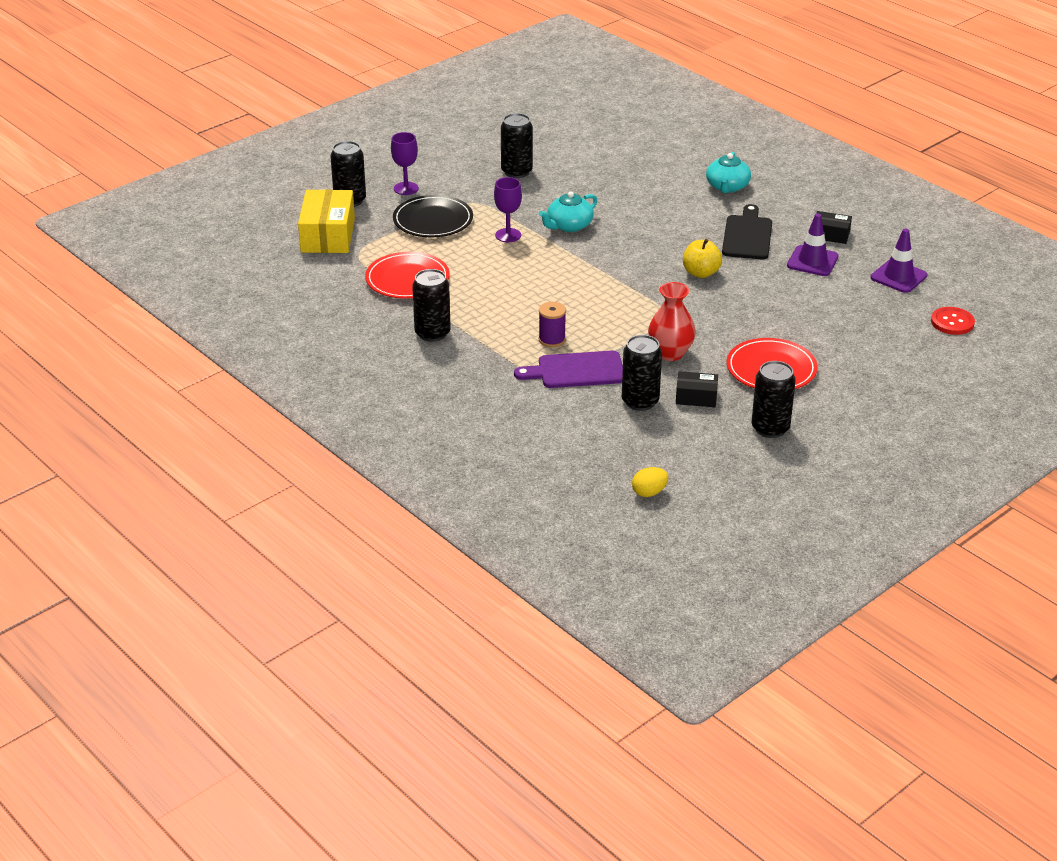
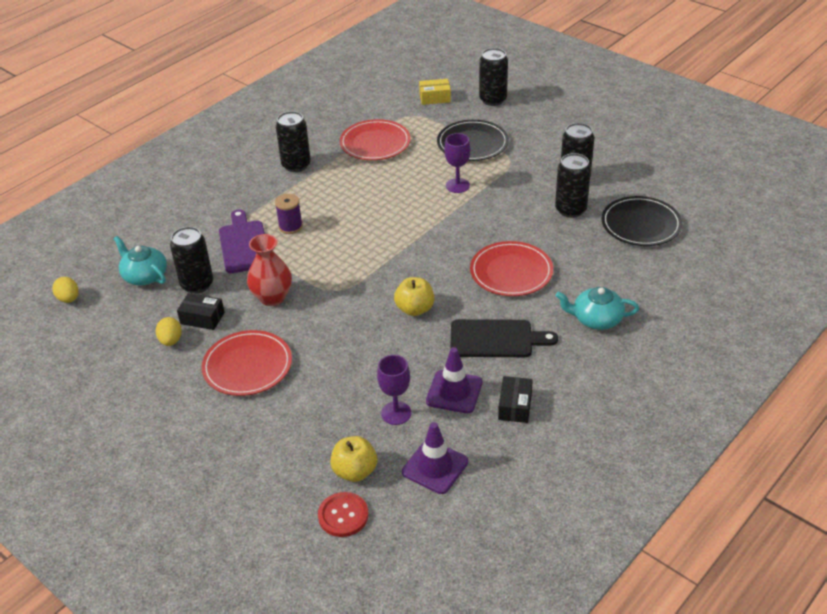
camera: 85 degrees right, 5 degrees up
yellow box [298,189,355,253] -> yellow box [419,79,451,105], size x0.53
purple goblet [391,132,419,195] -> purple goblet moved to [377,355,411,425]
turquoise teapot [539,191,597,232] -> turquoise teapot moved to [114,236,167,285]
black box [676,371,718,407] -> black box turned 75 degrees counterclockwise [177,293,225,330]
black can [752,361,796,438] -> black can moved to [555,153,591,218]
none -> yellow egg [156,317,182,346]
none -> yellow apple [330,436,377,482]
none -> red plate [470,241,553,296]
none -> black plate [601,196,682,246]

